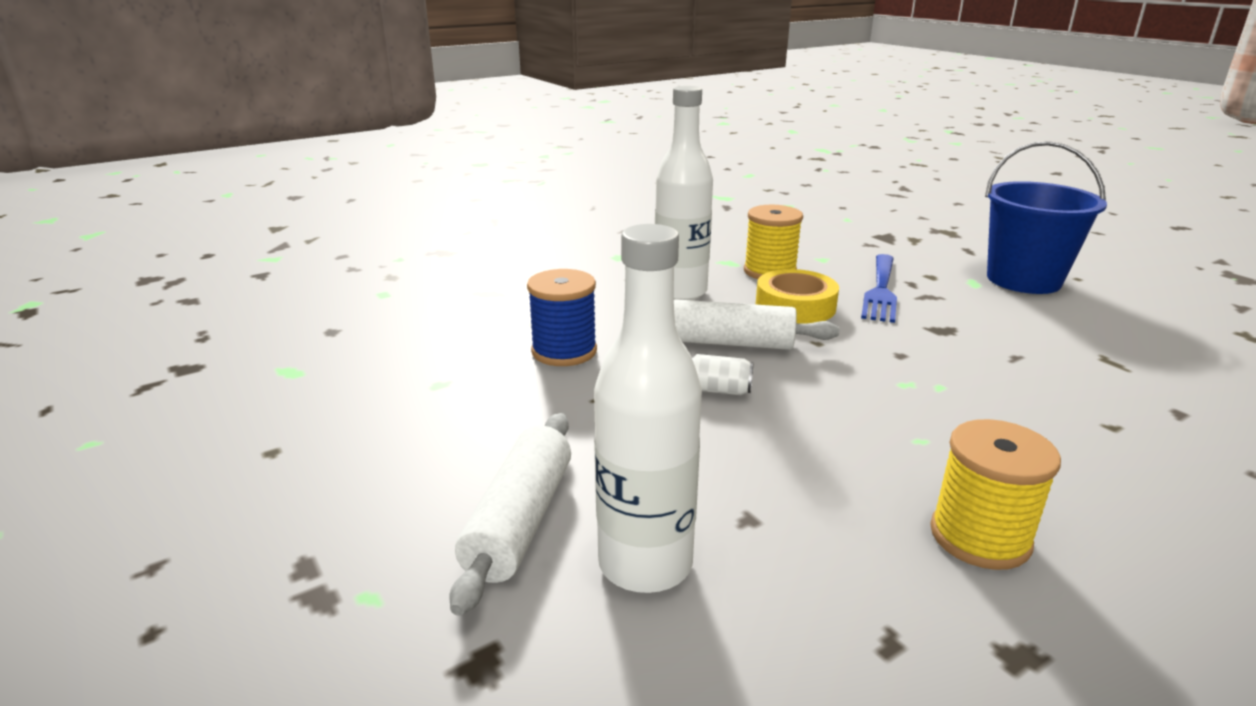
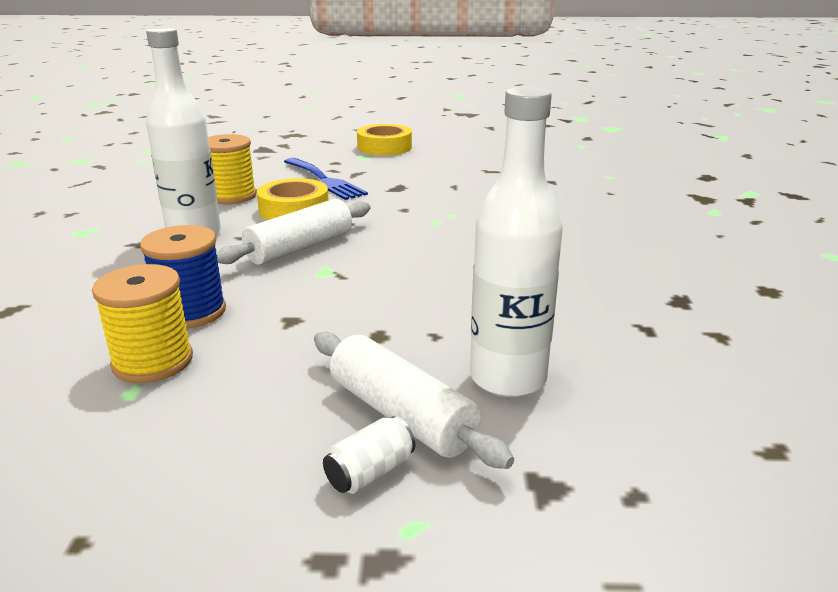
camera: 55 degrees left, 0 degrees up
white can [692,354,753,395] -> white can moved to [323,416,415,494]
yellow spool [930,419,1061,570] -> yellow spool moved to [92,264,193,383]
blue bucket [985,141,1107,294] -> yellow tape [357,124,412,155]

